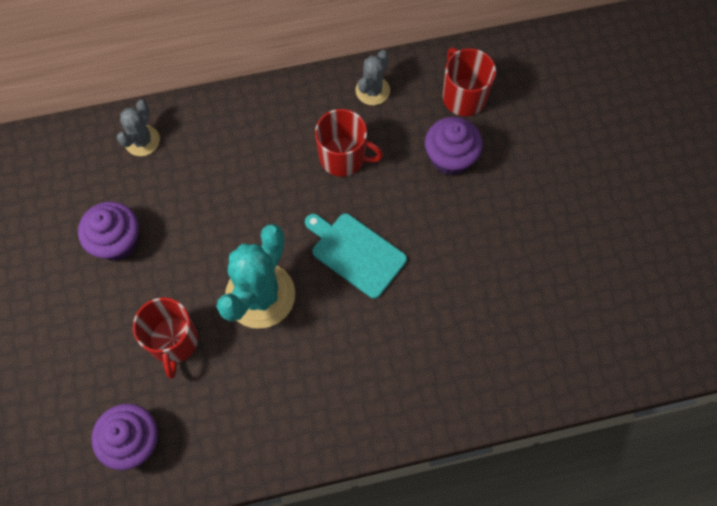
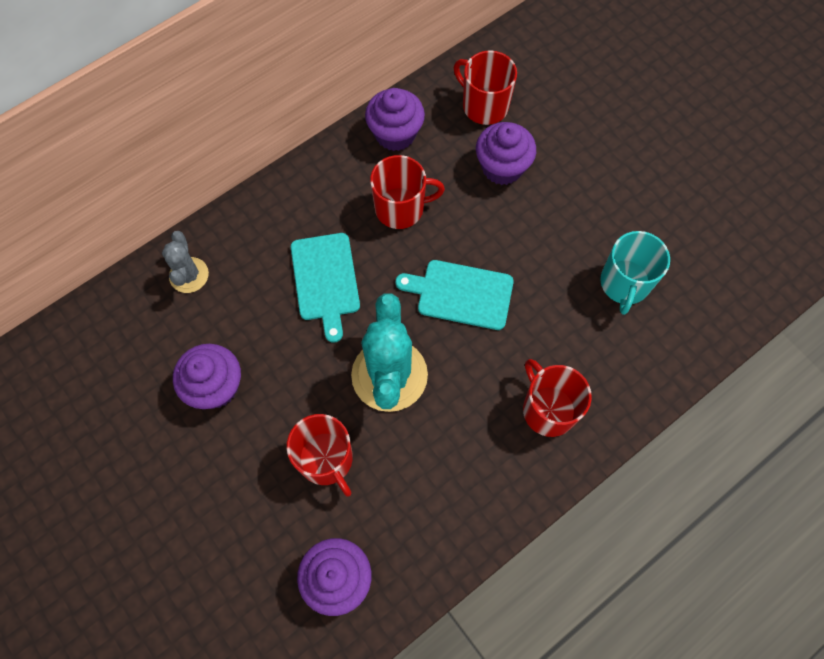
camera: 25 degrees left, 0 degrees up
grey cactus [355,50,390,105] -> purple cupcake [365,88,425,151]
none -> turquoise cutting board [291,233,360,343]
none -> red mug [523,359,592,437]
none -> turquoise mug [600,231,670,315]

